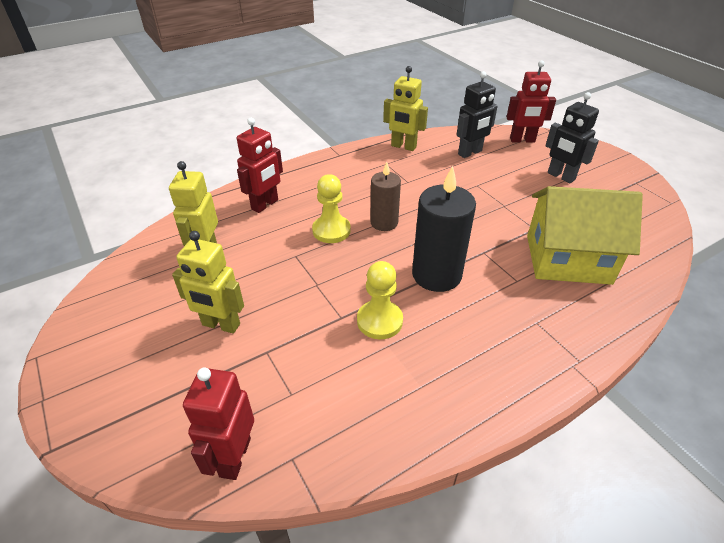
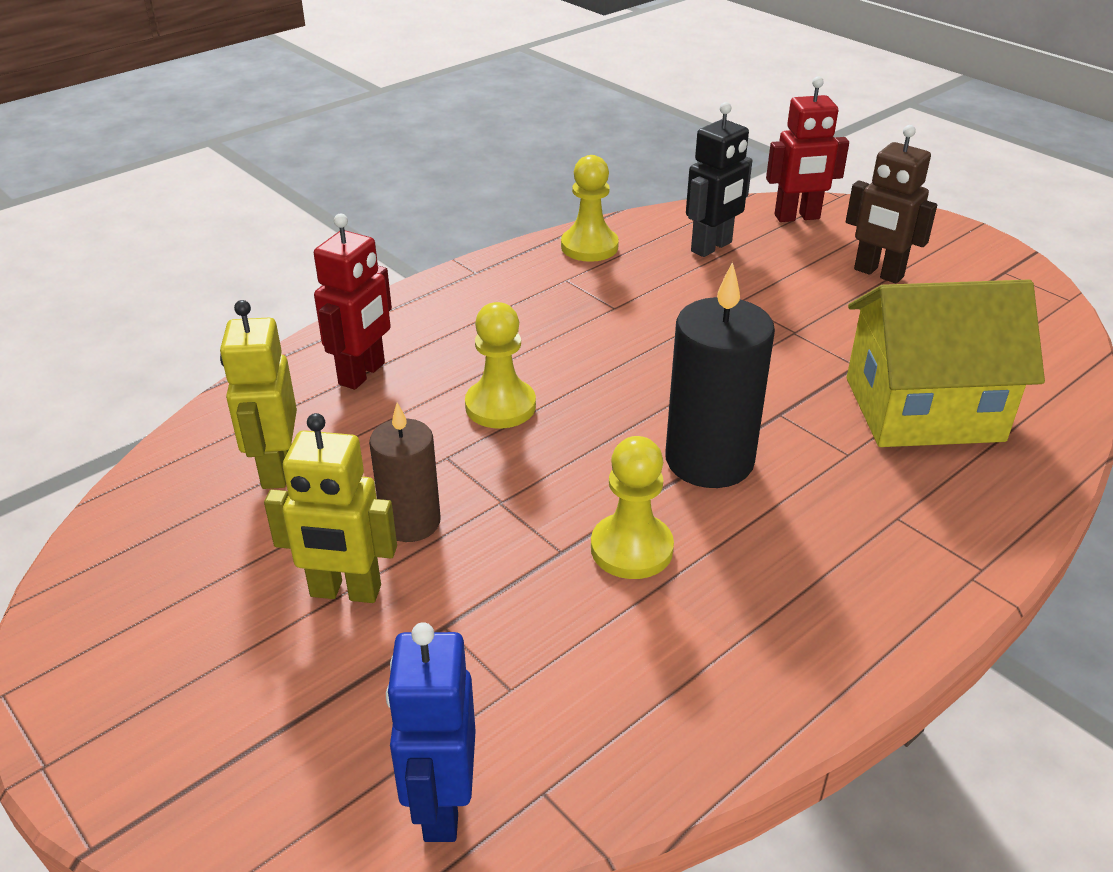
camera: 10 degrees left, 5 degrees down
red robot [183,367,254,480] -> blue robot [386,622,476,842]
brown candle [370,162,401,231] -> brown candle moved to [369,403,441,542]
yellow robot [383,66,428,151] -> yellow pawn [561,155,619,262]
black robot [545,92,599,183] -> brown robot [846,125,937,283]

